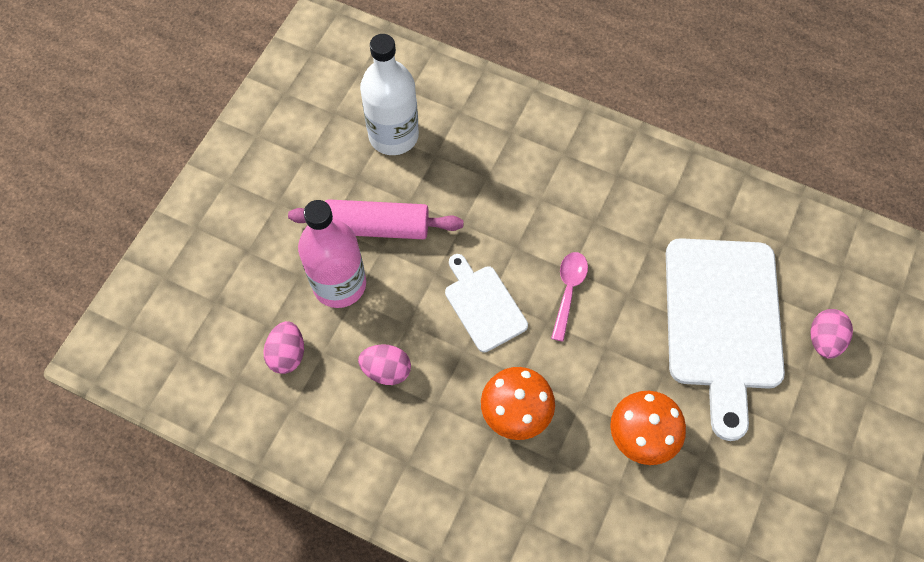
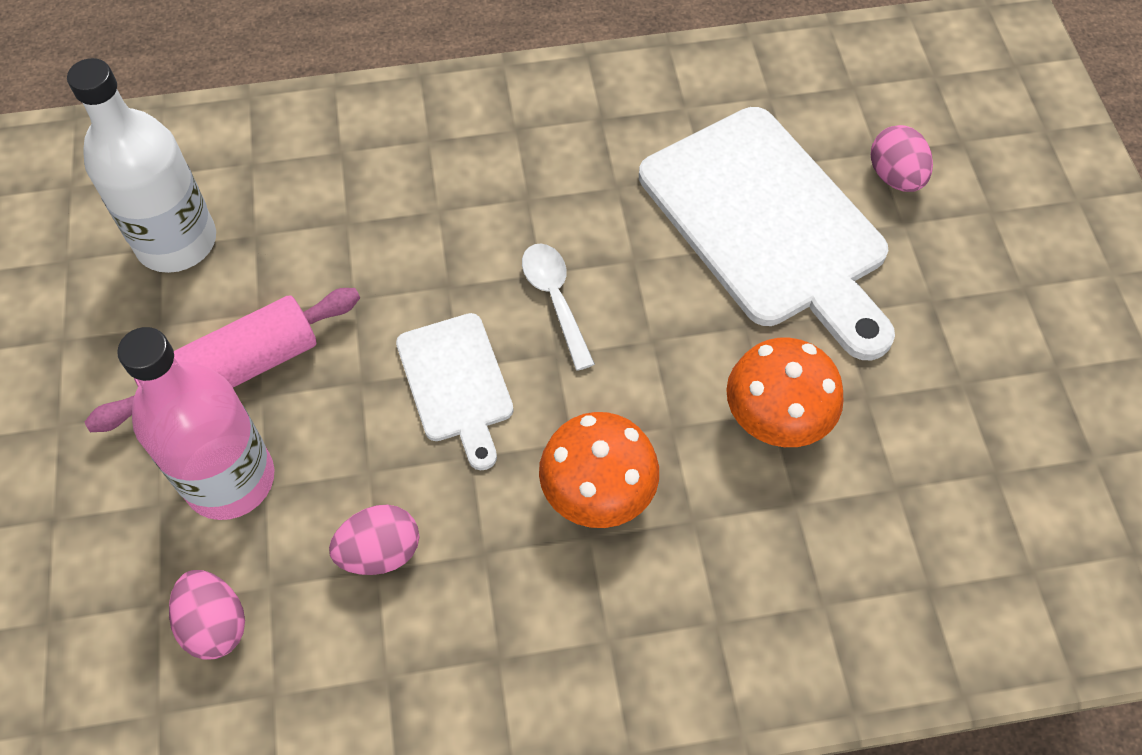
camera: 35 degrees left, 5 degrees down
white cutting board [445,254,528,352] -> white cutting board turned 135 degrees counterclockwise [396,313,514,470]
pink spoon [551,252,588,342] -> white spoon [522,243,595,371]

